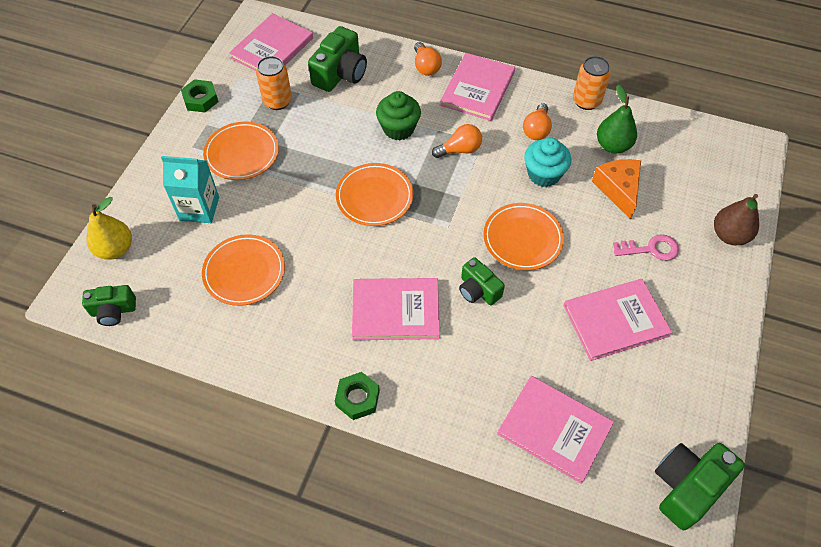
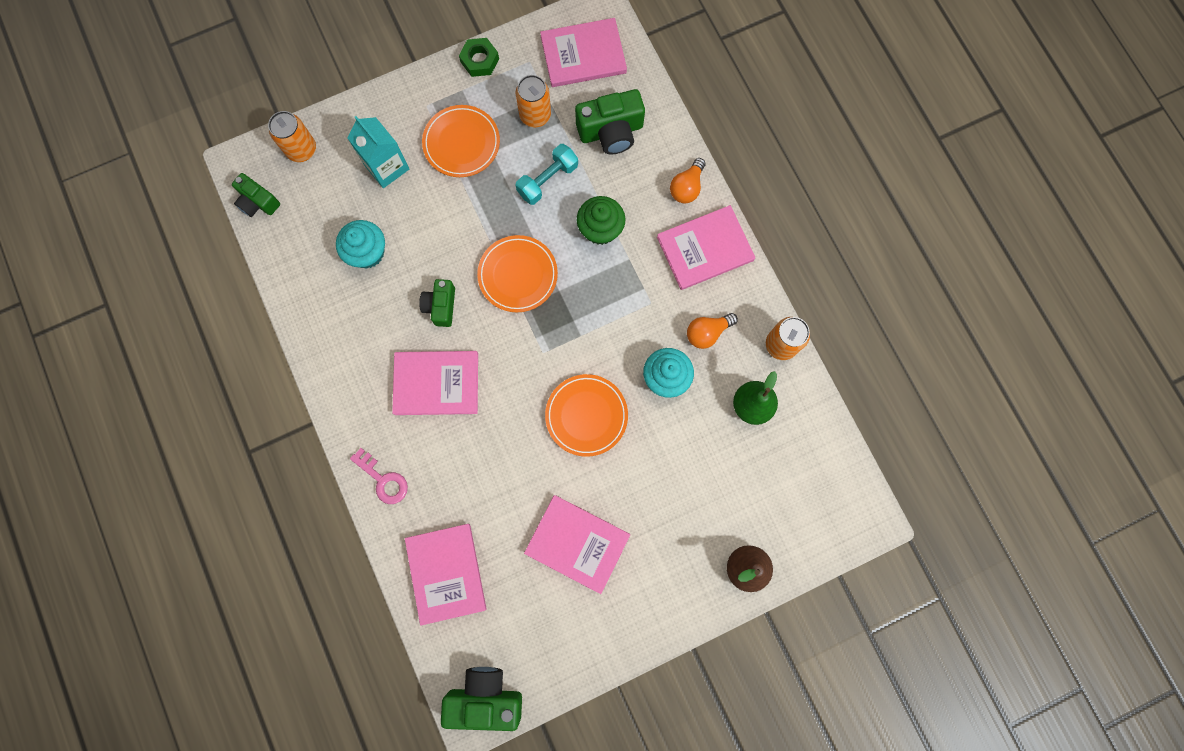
camera: 45 degrees right, 20 degrees up
yellow pear [86,197,132,260] -> orange can [268,111,316,162]
orange plate [202,234,285,306] -> turquoise cupcake [336,220,385,269]
green nut [335,372,380,420] -> none
pink book [352,278,440,340] -> pink book turned 45 degrees counterclockwise [392,351,478,415]
orange light bulb [432,124,482,158] -> none
green camera [459,257,505,305] -> green camera moved to [419,279,455,327]
orange cheese [592,159,641,220] -> none
pink key [613,234,679,261] -> pink key moved to [350,448,408,504]
none -> turquoise dumbbell [515,144,578,205]

